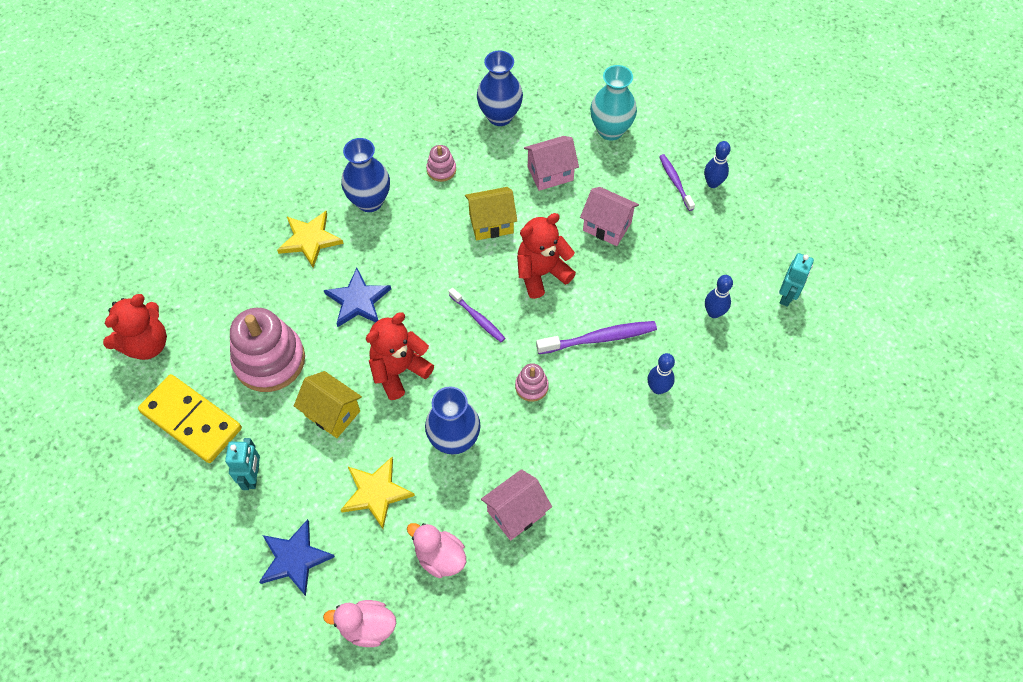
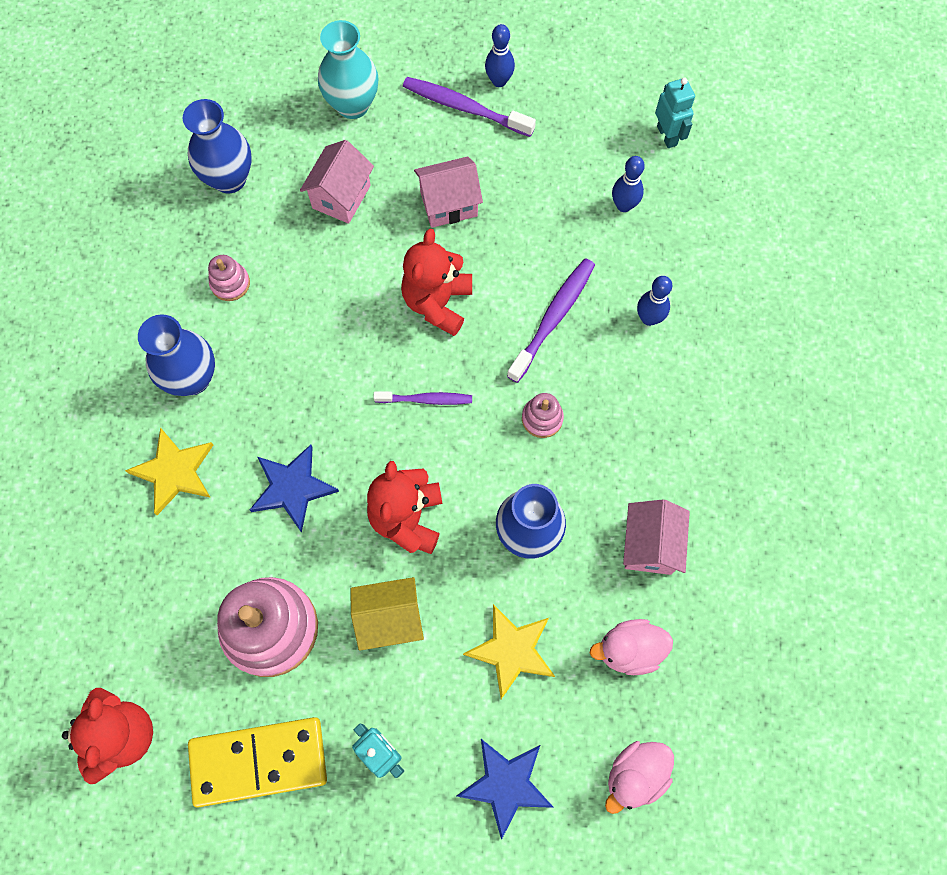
camera: 45 degrees left, 10 degrees up
yellow house [465,187,517,240] -> none
purple toothbrush [659,154,695,211] -> purple toothbrush [403,77,536,137], size x1.59

